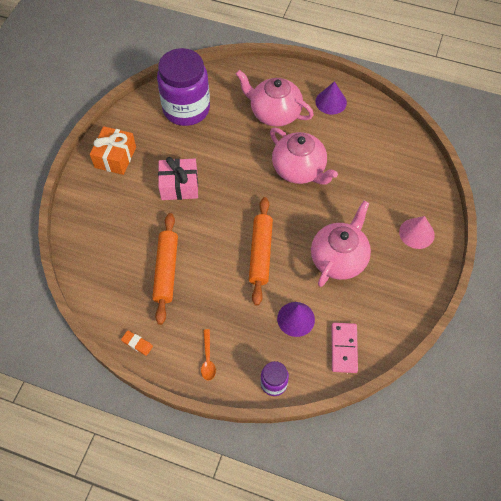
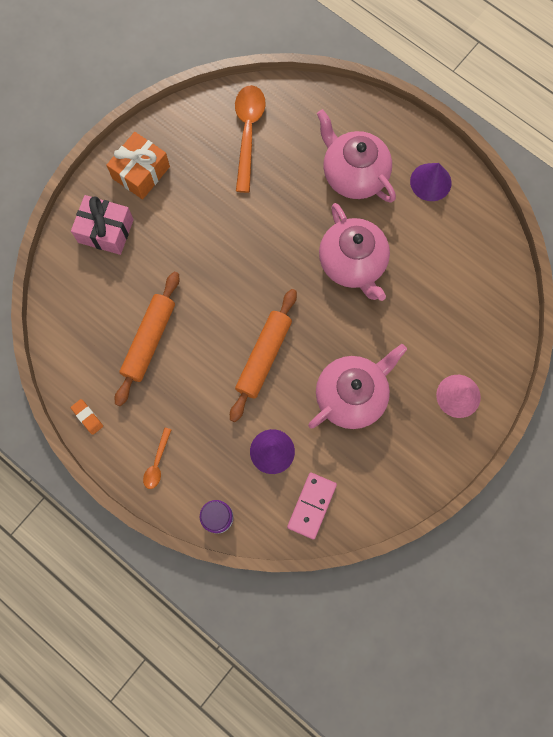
camera: 20 degrees right, 15 degrees up
purple jar [157,48,210,126] -> orange spoon [235,85,266,193]
pink gift [158,157,198,200] -> pink gift moved to [71,195,134,255]

